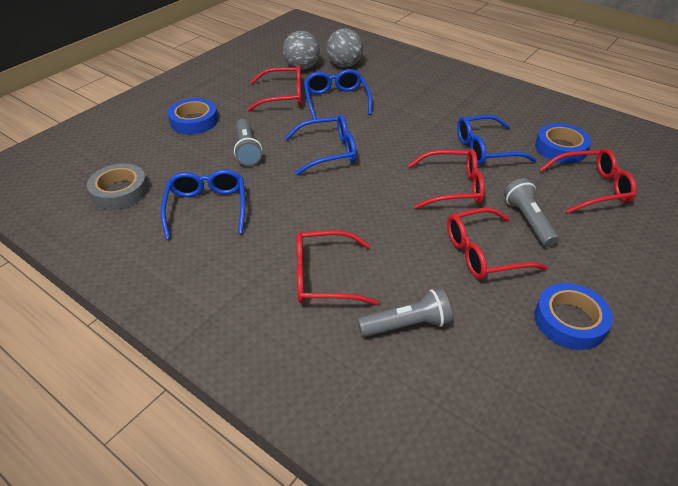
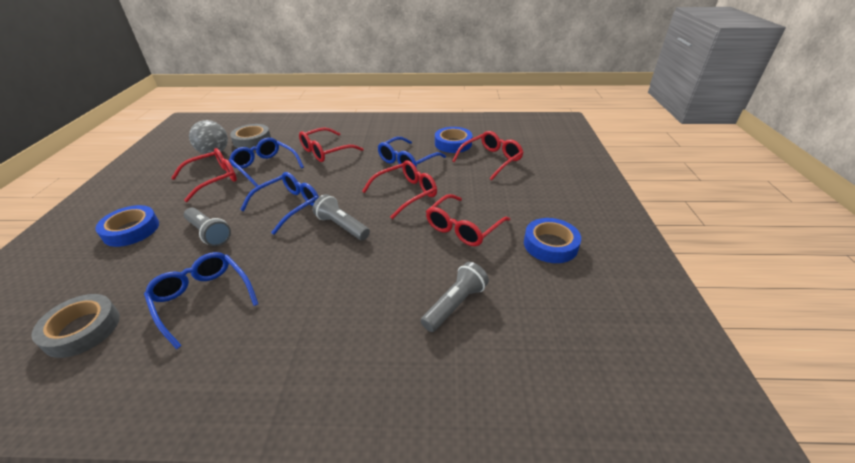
camera: 35 degrees left, 5 degrees down
red glasses [296,230,379,305] -> red glasses moved to [299,127,363,162]
grey ball [326,28,363,67] -> grey tape [230,124,271,149]
grey flashlight [504,178,559,247] -> grey flashlight moved to [313,194,370,240]

